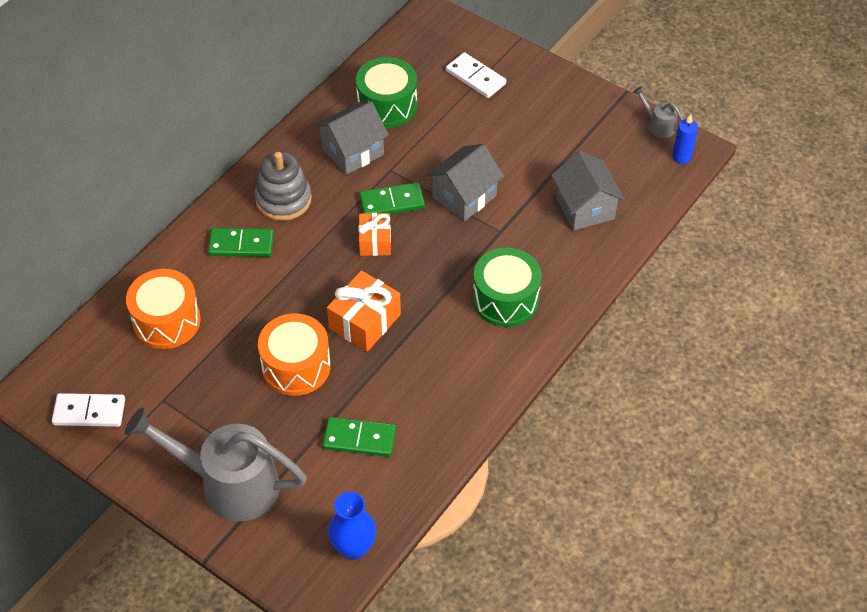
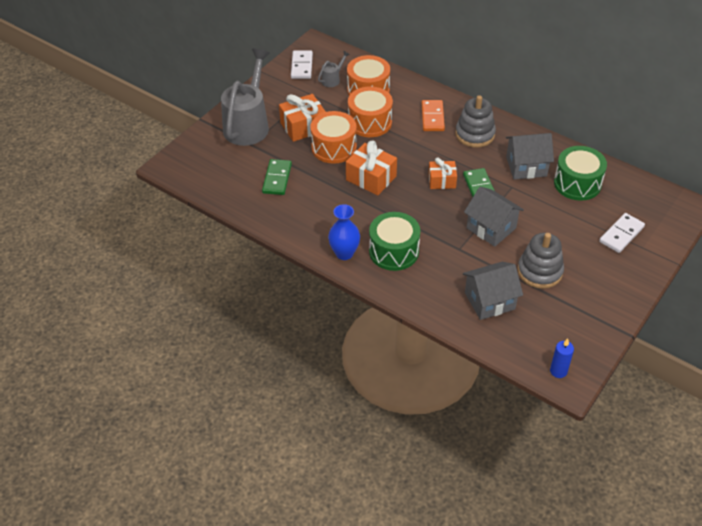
camera: 90 degrees right, 5 degrees down
green domino [208,228,274,257] -> orange domino [422,100,445,131]
grey house [315,101,389,175] -> grey house turned 60 degrees counterclockwise [506,133,554,179]
blue vase [328,492,376,560] -> blue vase moved to [328,204,360,260]
grey watering can [633,86,684,138] -> grey watering can moved to [318,51,350,87]
none -> orange gift [279,94,326,142]
none -> orange drum [348,86,393,137]
none -> grey stacking toy [518,233,564,289]

